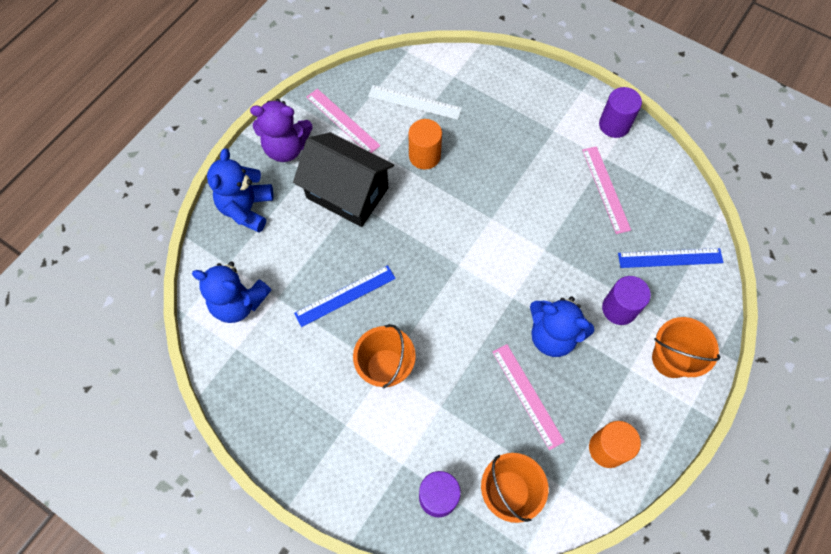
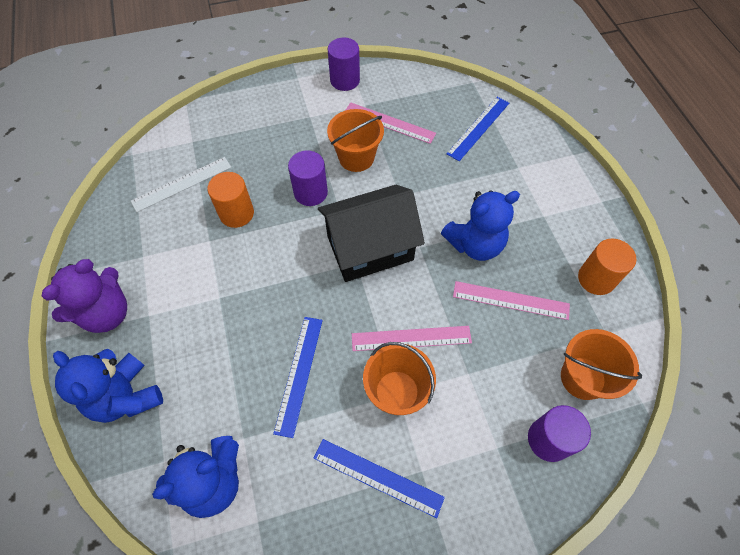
camera: 50 degrees left, 5 degrees down
black house [293,132,394,227] -> black house moved to [318,185,425,282]
pink ruler [307,89,381,153] -> pink ruler moved to [352,326,472,351]
purple cylinder [602,276,651,325] -> purple cylinder moved to [288,150,328,206]
orange bucket [652,317,721,378] -> orange bucket moved to [327,109,384,172]
none -> blue ruler [314,439,445,518]

